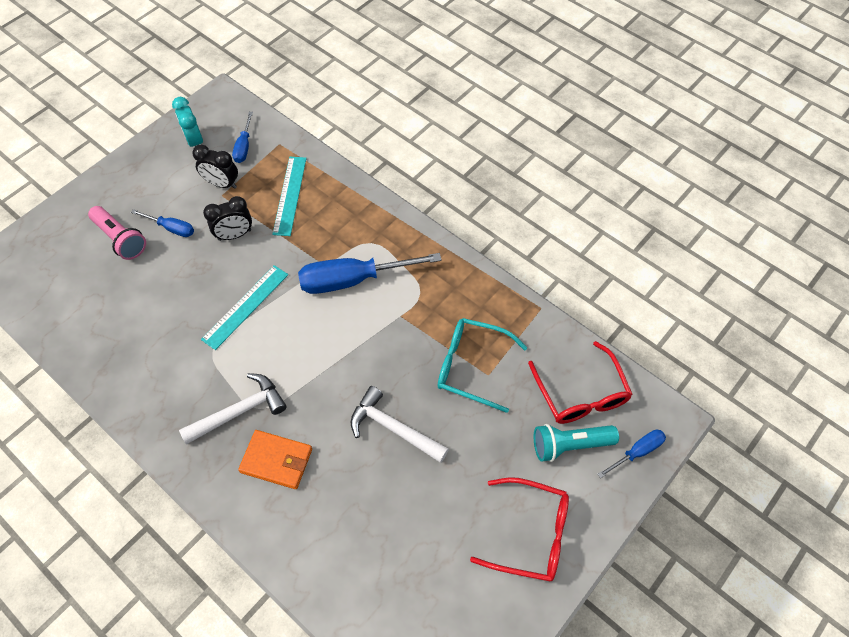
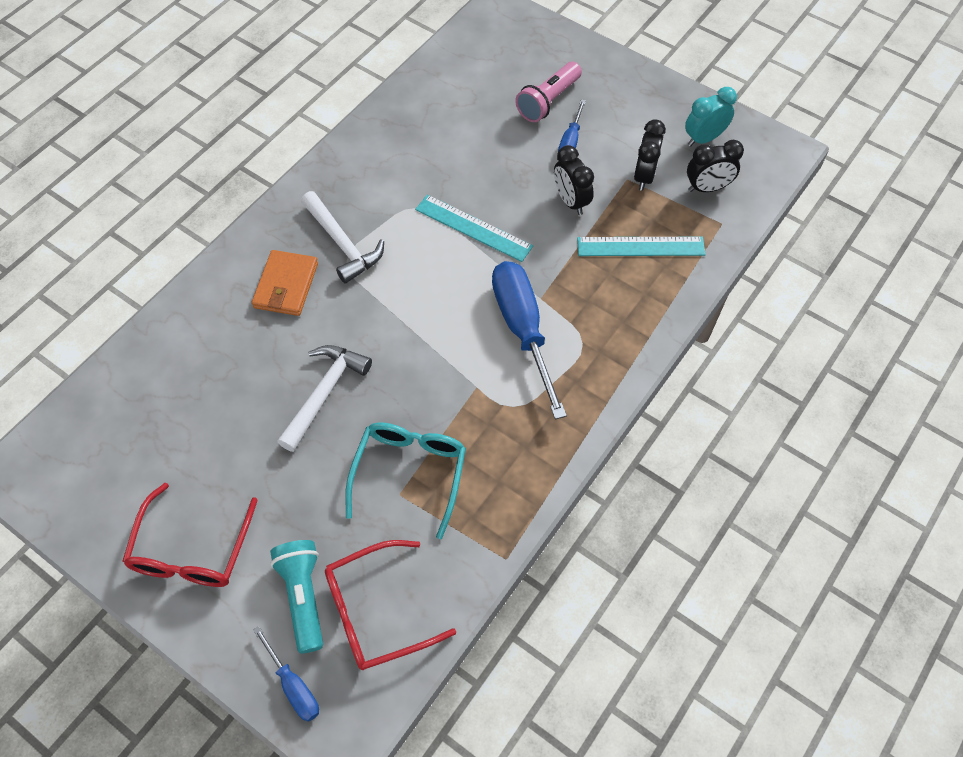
camera: 85 degrees right, 0 degrees up
blue screwdriver [232,112,253,163] -> black clock [687,140,744,192]

